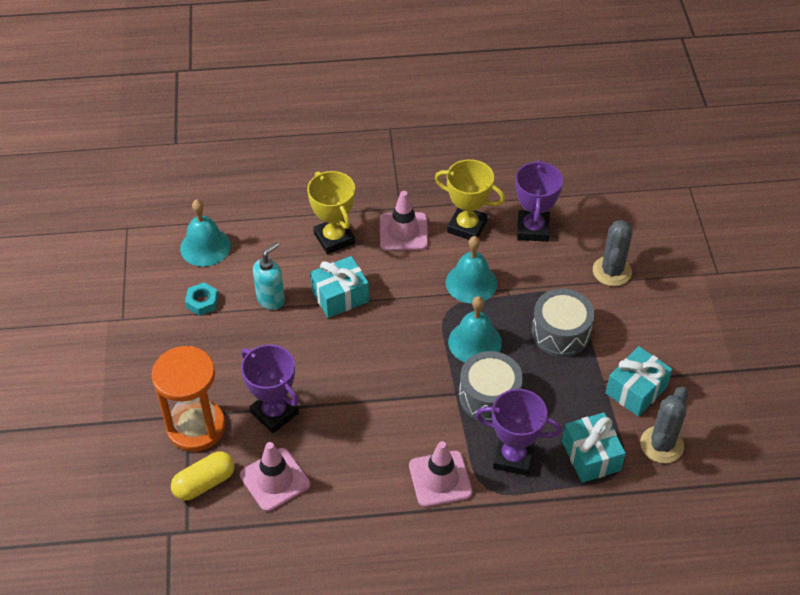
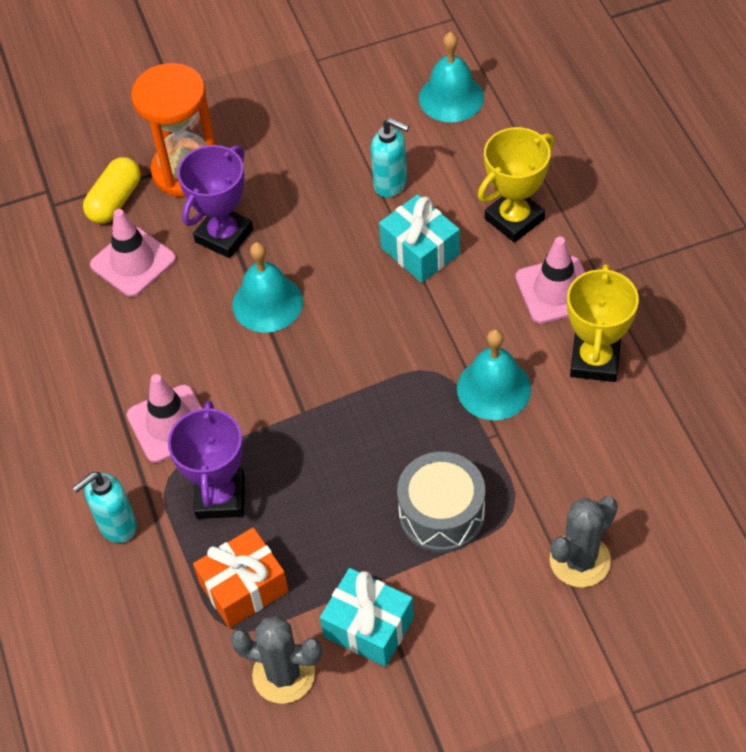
camera: 80 degrees right, 5 degrees up
yellow capsule [171,451,235,501] -> yellow capsule turned 75 degrees clockwise [83,157,141,223]
turquoise nut [185,282,218,316] -> none
turquoise bell [448,296,502,362] -> turquoise bell moved to [232,242,303,332]
grey drum [459,351,523,422] -> none
purple trophy [515,160,563,242] -> none
turquoise gift [562,412,626,483] -> orange gift [193,528,289,628]
grey cactus [593,220,633,286] -> grey cactus turned 45 degrees counterclockwise [550,497,618,588]
none -> turquoise soap dispenser [72,472,137,543]

